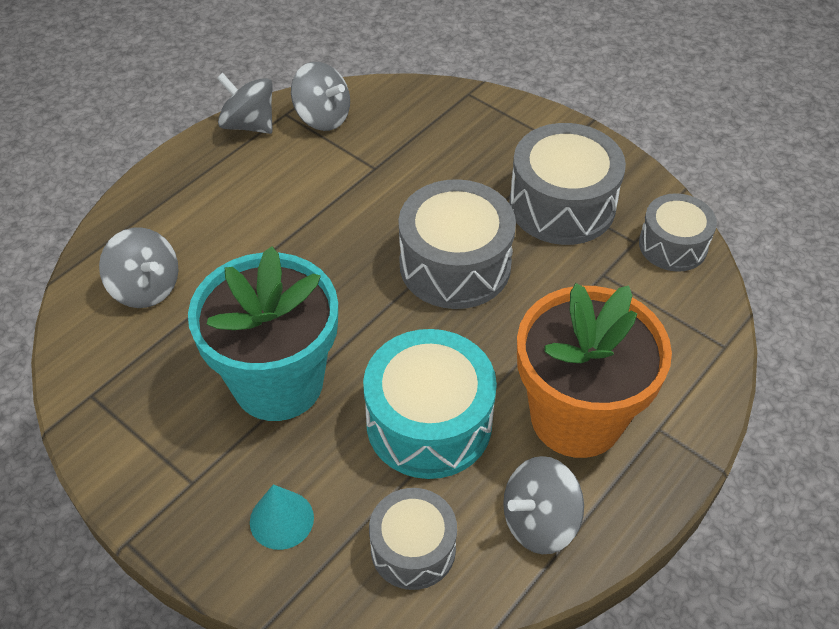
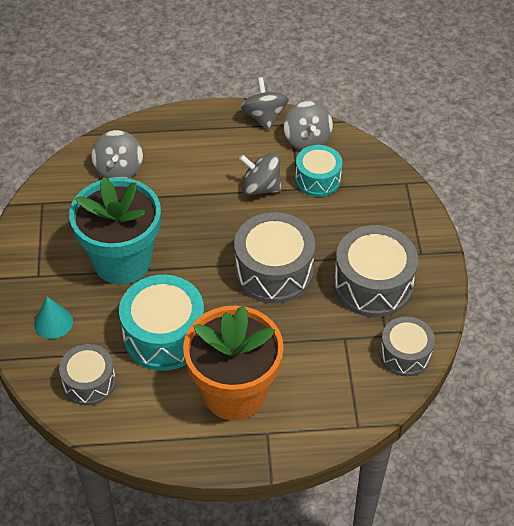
camera: 45 degrees right, 0 degrees up
grey spinning top [503,456,584,554] -> grey spinning top moved to [239,153,282,195]
none -> turquoise drum [295,145,342,197]

